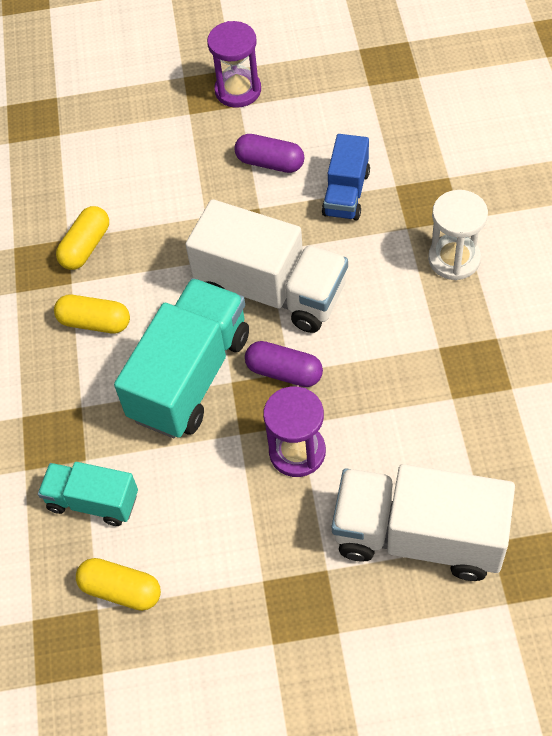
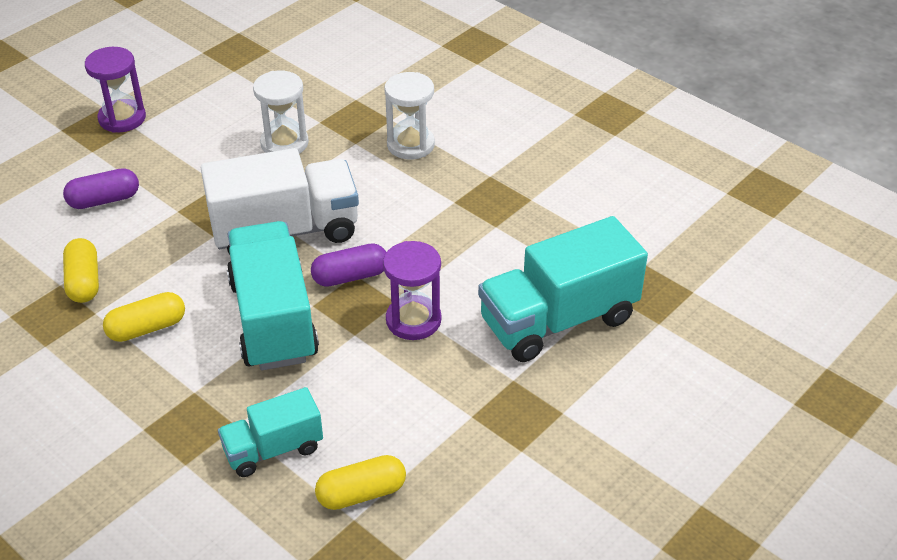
camera: 45 degrees left, 15 degrees down
purple capsule [234,134,304,173] -> purple capsule moved to [63,168,139,209]
blue truck [322,134,370,220] -> white hourglass [253,70,309,154]
white truck [332,464,515,581] -> turquoise truck [478,216,648,362]

